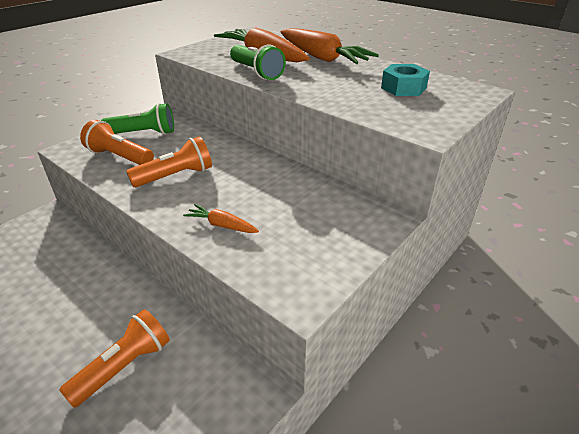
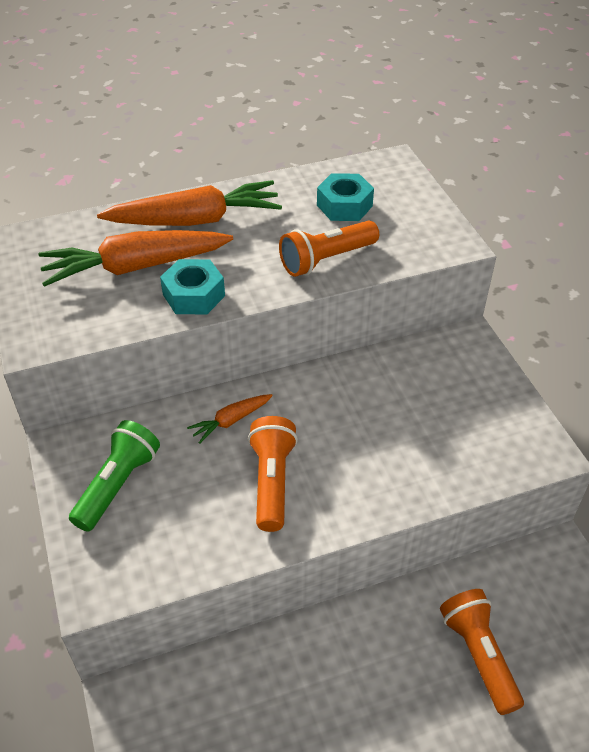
camera: 60 degrees left, 10 degrees up
orange flashlight [80,120,154,165] -> orange flashlight moved to [279,221,379,277]
orange carrot [183,204,259,233] -> orange carrot moved to [187,394,273,444]
green flashlight [230,44,286,80] -> turquoise nut [160,259,225,315]

